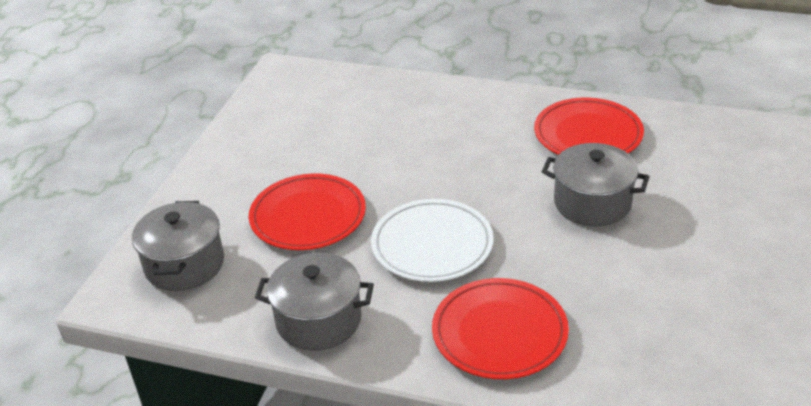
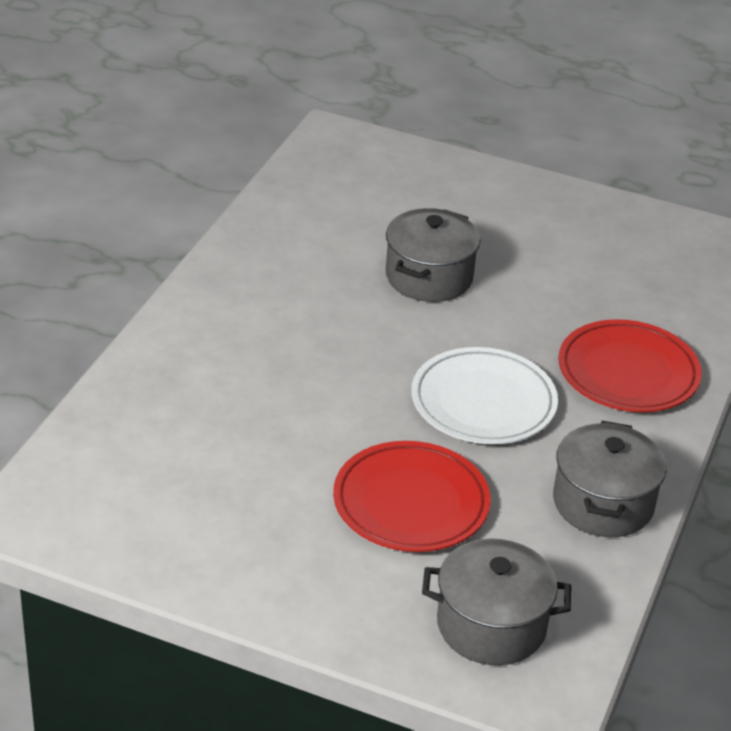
camera: 90 degrees left, 0 degrees up
red plate [534,97,644,155] -> none

